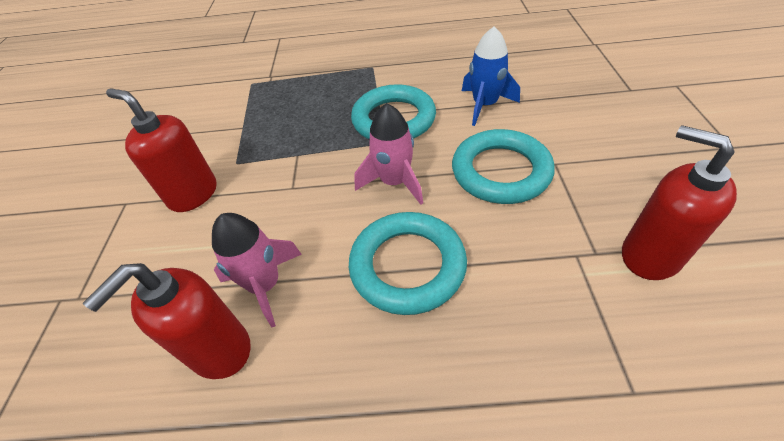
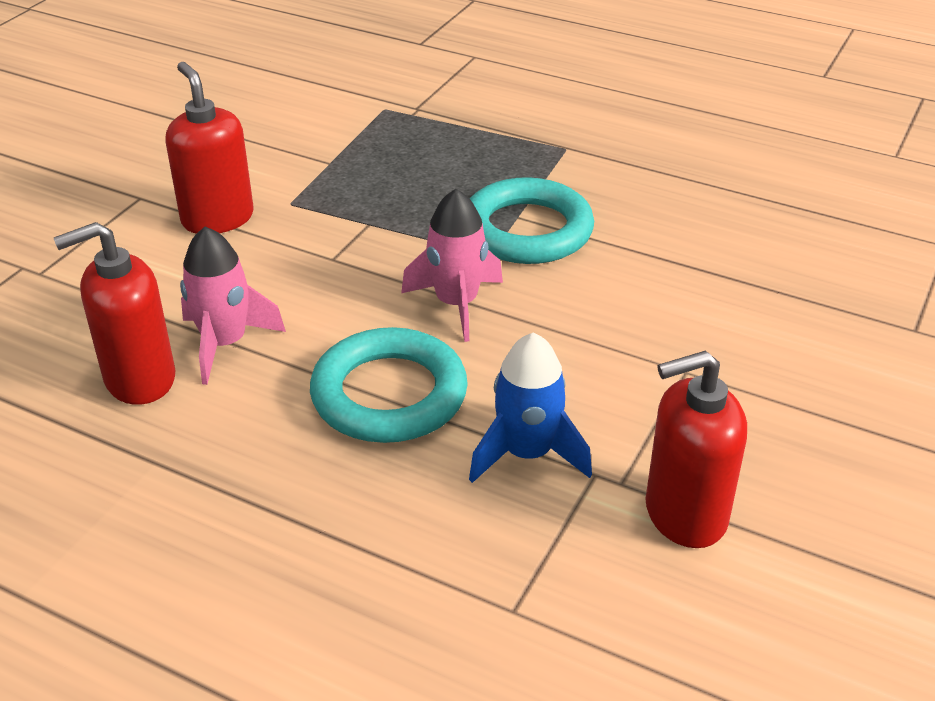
camera: 25 degrees right, 10 degrees down
turquoise ring [452,129,555,204] -> none
blue rocket [462,27,520,126] -> blue rocket moved to [469,333,592,483]
red soap dispenser [622,125,737,280] -> red soap dispenser turned 90 degrees counterclockwise [645,350,747,548]

